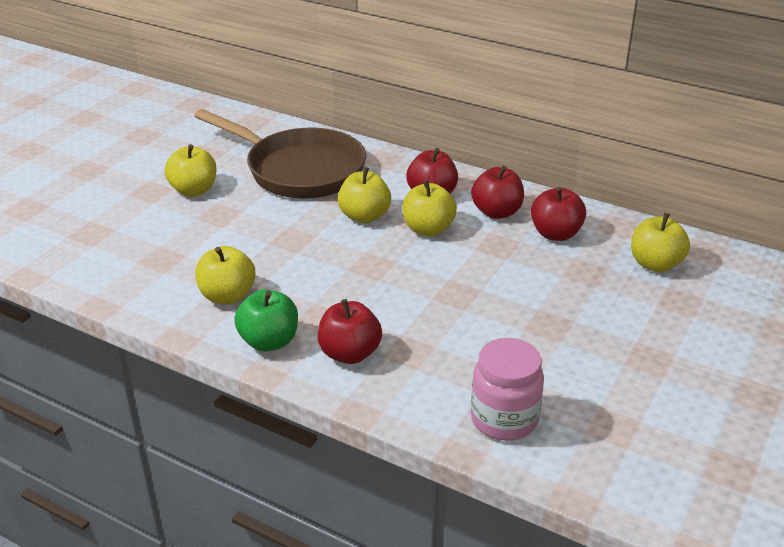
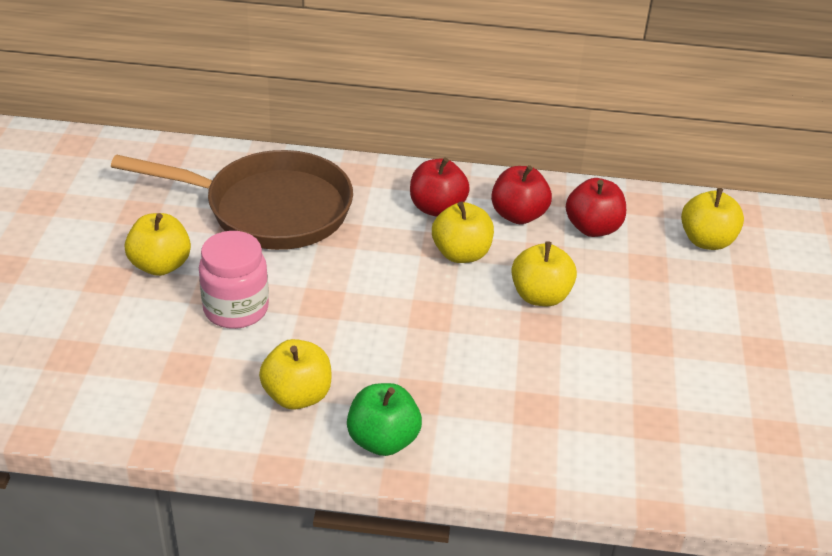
camera: 25 degrees left, 5 degrees up
red apple [318,299,382,364] -> none
yellow apple [338,167,391,223] -> yellow apple moved to [511,241,577,306]
pink jar [471,338,544,441] -> pink jar moved to [199,231,269,329]

